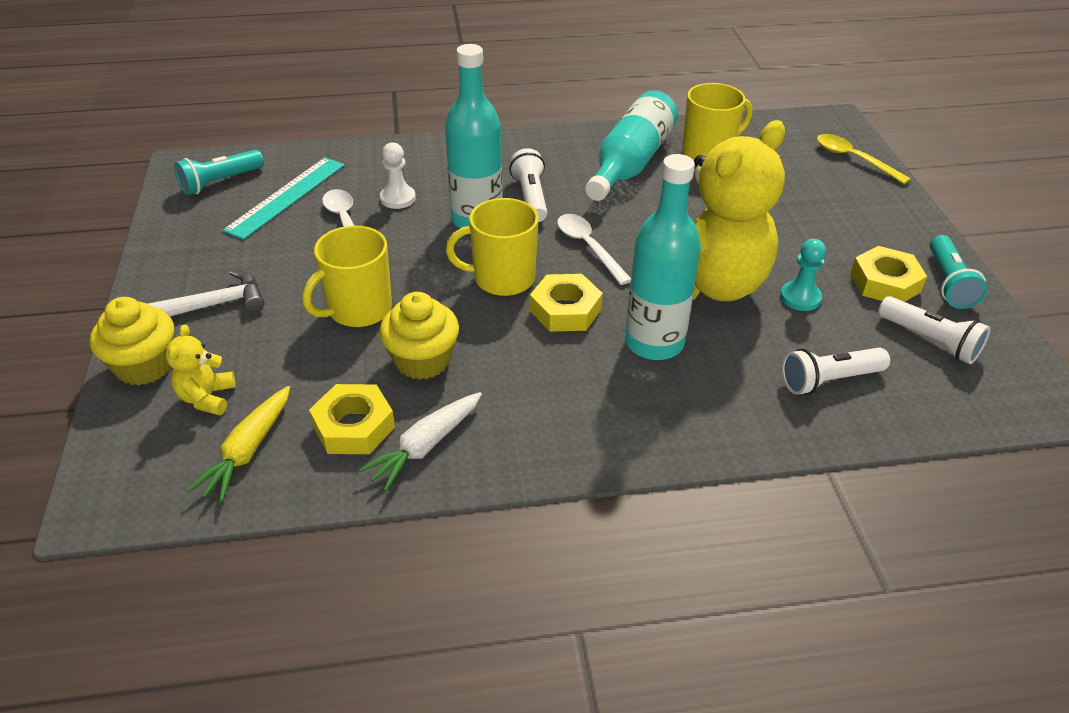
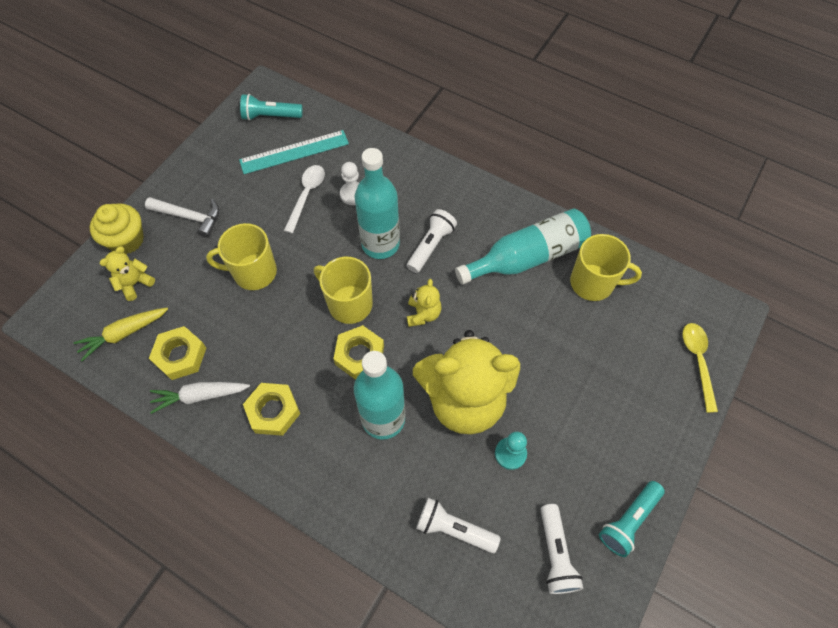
camera: 40 degrees right, 20 degrees up
yellow cupcake [379,292,459,380] -> none
white spoon [557,214,631,285] -> yellow teddy bear [407,279,442,327]
yellow nut [850,246,927,302] -> yellow nut moved to [243,383,300,436]

